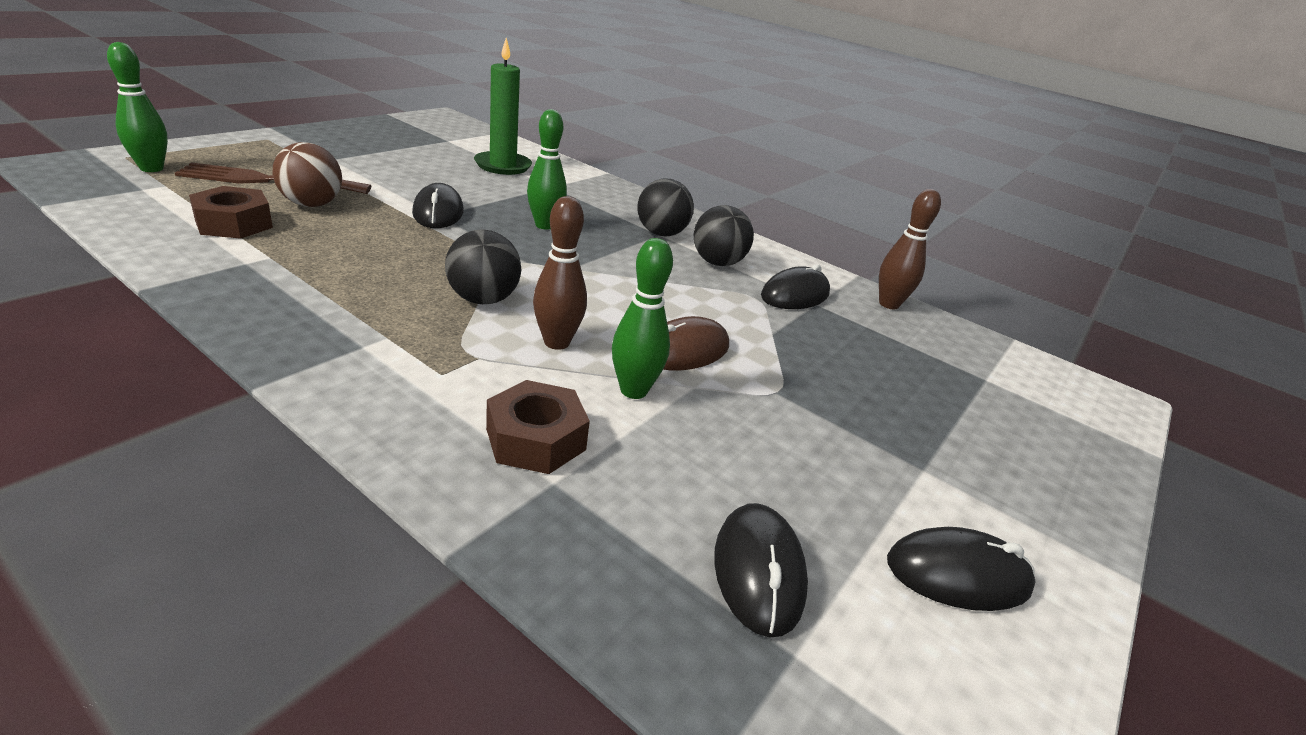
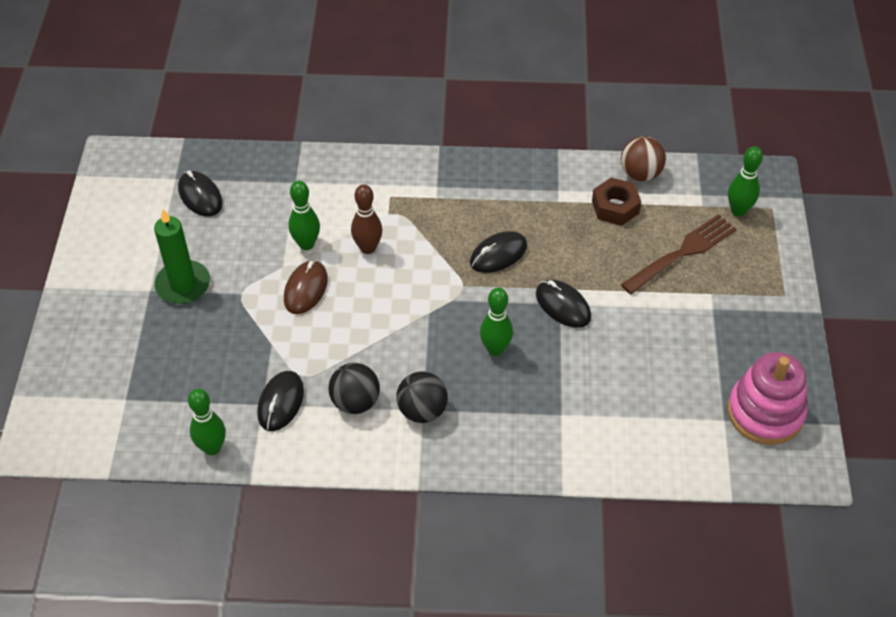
camera: 150 degrees right, 20 degrees up
brown ball [272,142,342,207] -> brown ball moved to [621,136,666,181]
black ball [445,230,521,304] -> none
green candle [474,38,532,175] -> green candle moved to [154,209,210,304]
brown nut [486,380,590,474] -> none
brown bowling pin [879,189,941,310] -> green bowling pin [188,389,226,455]
black mouse [887,527,1036,611] -> black mouse moved to [470,231,527,273]
none -> pink stacking toy [728,352,807,445]

